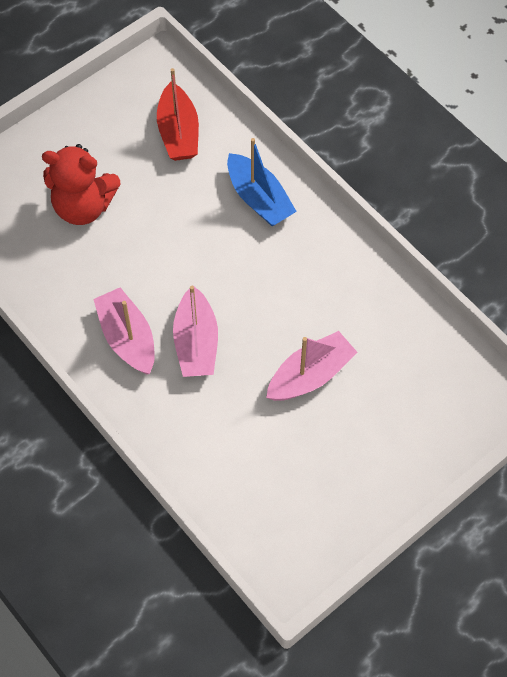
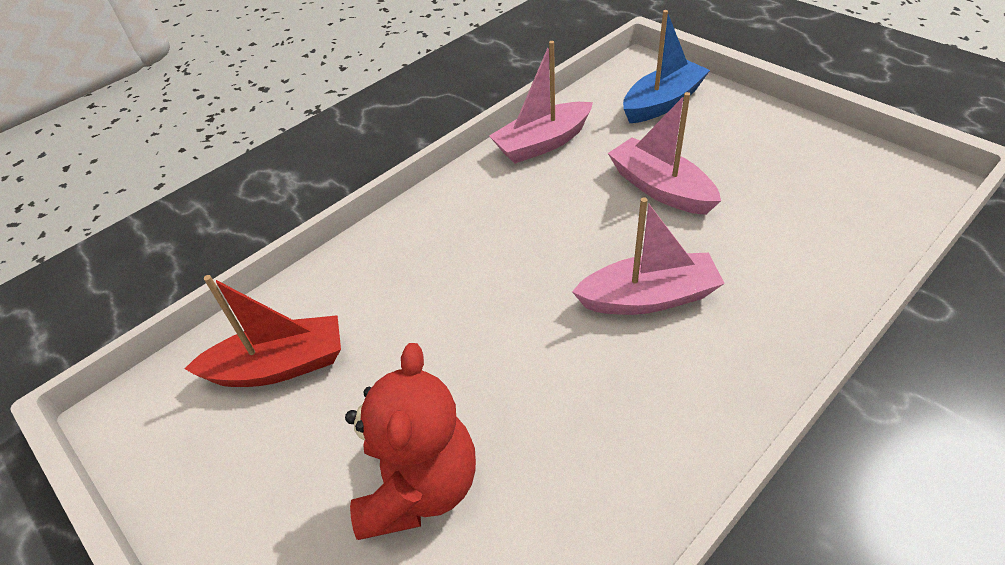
camera: 90 degrees left, 15 degrees down
pink boat [93,287,155,374] -> pink boat moved to [489,41,593,164]
blue boat [227,138,297,226] -> blue boat moved to [623,10,710,123]

